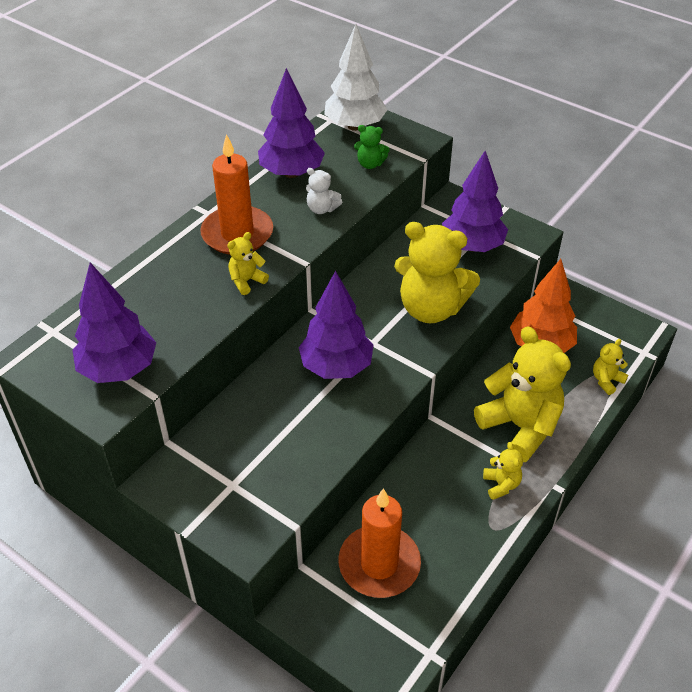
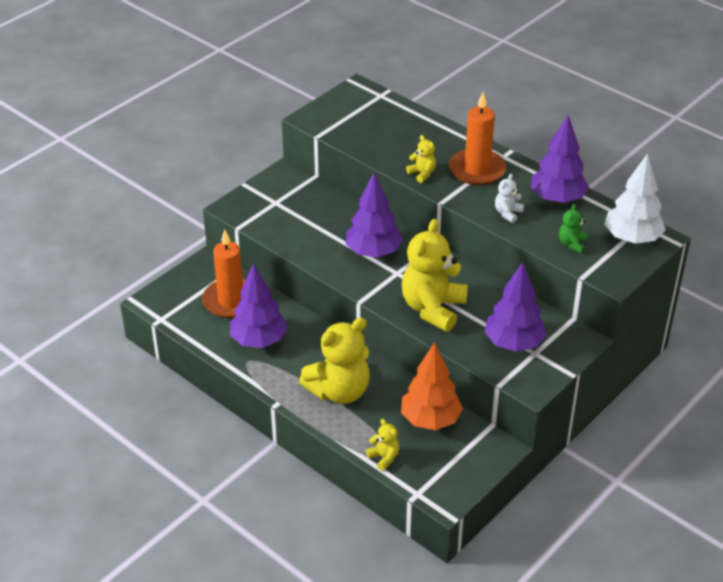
camera: 95 degrees right, 5 degrees down
purple tree [73,263,156,383] -> purple tree moved to [230,264,288,348]
yellow teddy bear [483,442,523,500] -> none

